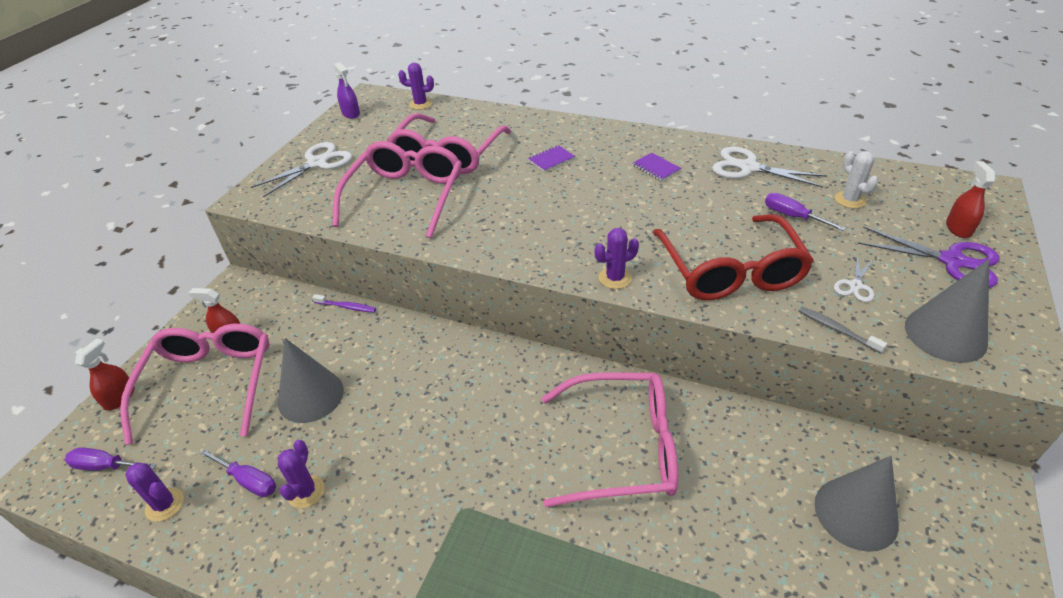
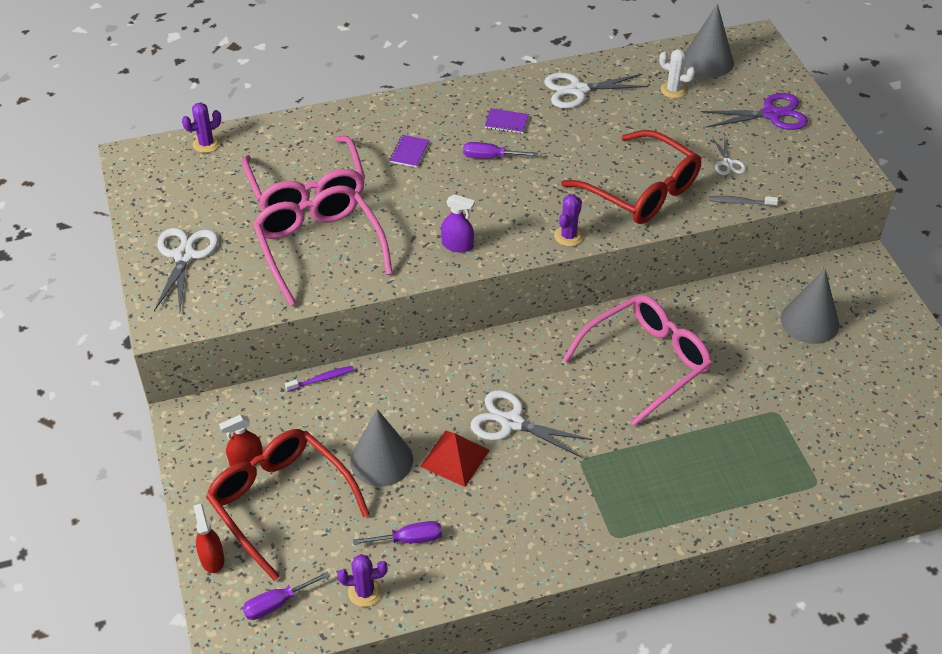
camera: 40 degrees left, 5 degrees up
pink glasses [120,324,269,445] -> red glasses [206,429,370,581]
purple cactus [278,440,325,508] -> none
purple spray bottle [334,62,360,119] -> purple spray bottle moved to [441,194,475,253]
purple screwdriver [765,193,846,231] -> purple screwdriver moved to [463,142,538,159]
grey cone [905,259,989,363] -> grey cone moved to [685,4,734,78]
red spray bottle [946,161,995,238] -> none
none -> red pyramid [420,430,490,487]
none -> white scissors [471,390,592,458]

